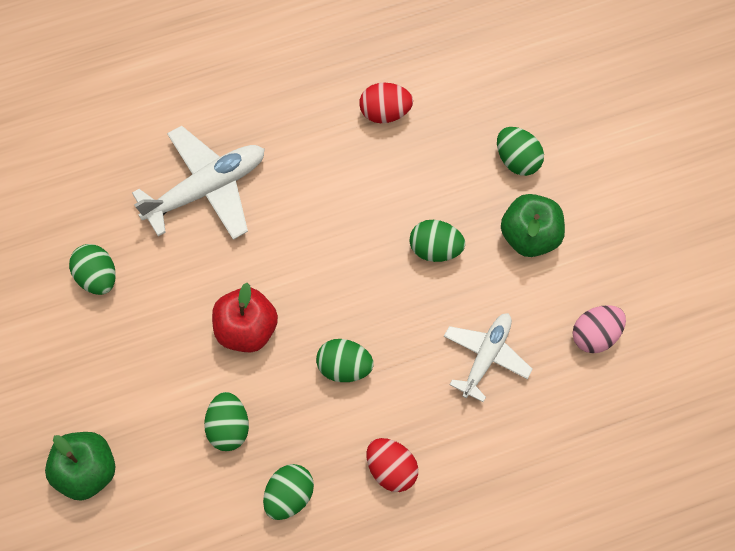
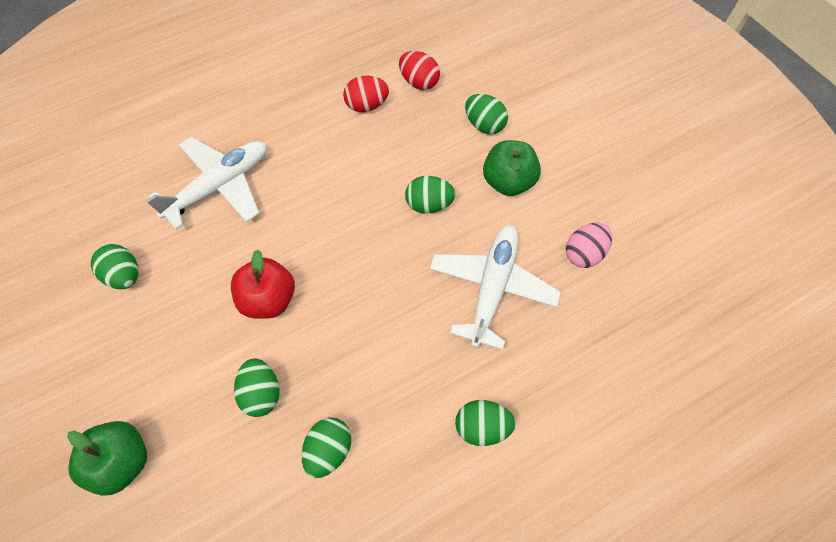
camera: 10 degrees left, 5 degrees down
green egg [316,339,374,382] -> green egg moved to [455,400,516,446]
red egg [367,438,418,492] -> red egg moved to [399,51,440,90]
white plane [444,313,532,402] -> white plane [430,225,561,350], size x1.51

